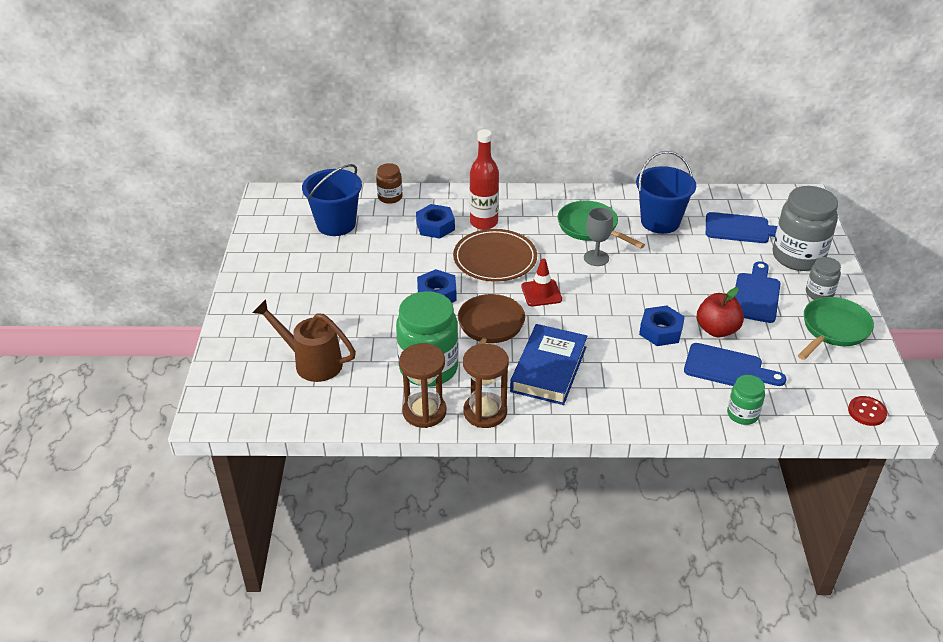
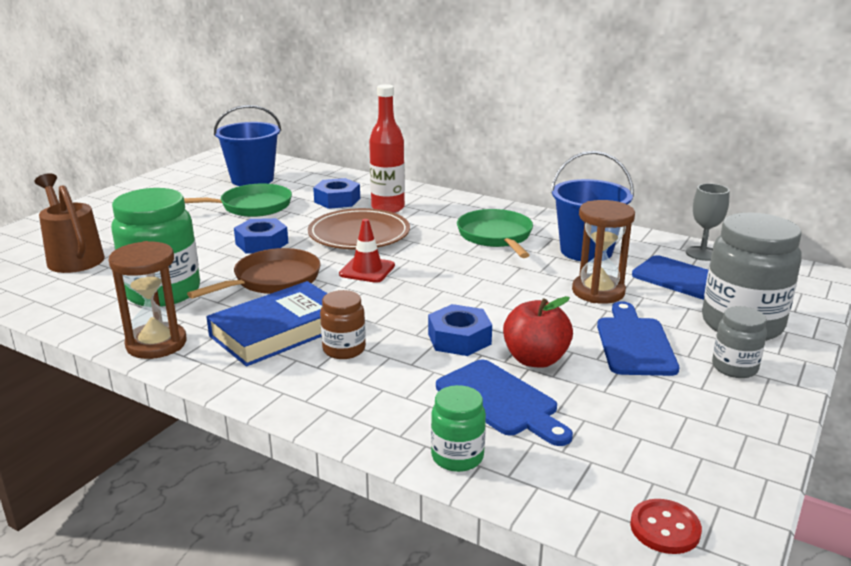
camera: 30 degrees right, 15 degrees down
brown jar [376,163,403,204] -> brown jar moved to [320,290,366,359]
brown hourglass [399,343,446,428] -> brown hourglass moved to [572,200,635,304]
grey goblet [584,207,613,266] -> grey goblet moved to [686,183,730,261]
blue cutting board [735,261,781,323] -> blue cutting board turned 45 degrees counterclockwise [597,301,679,376]
green pan [798,297,874,360] -> green pan moved to [184,184,292,217]

